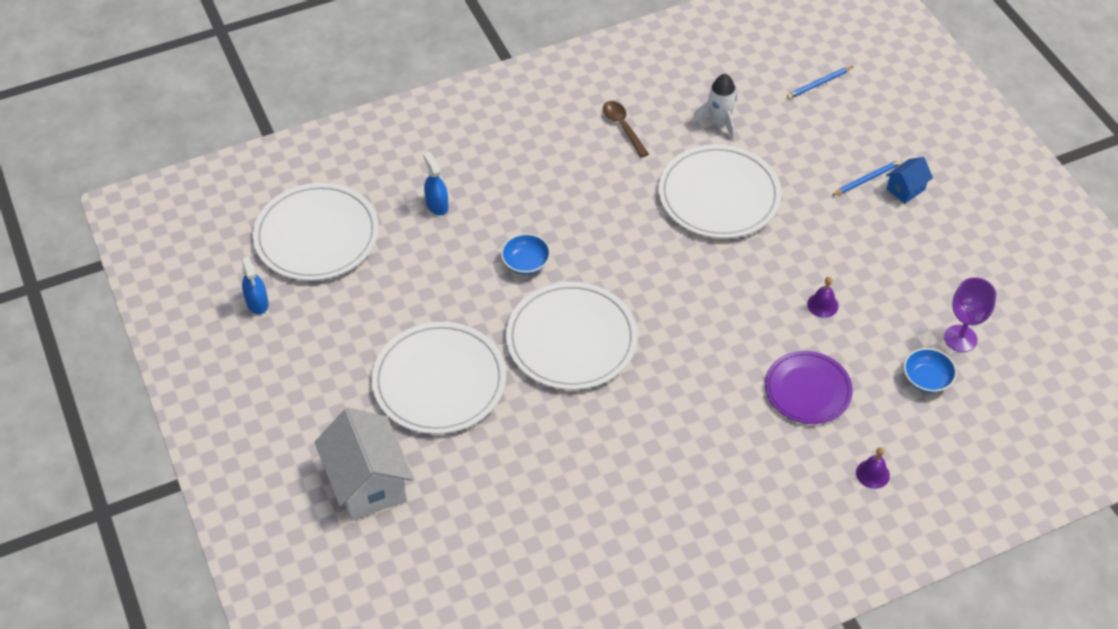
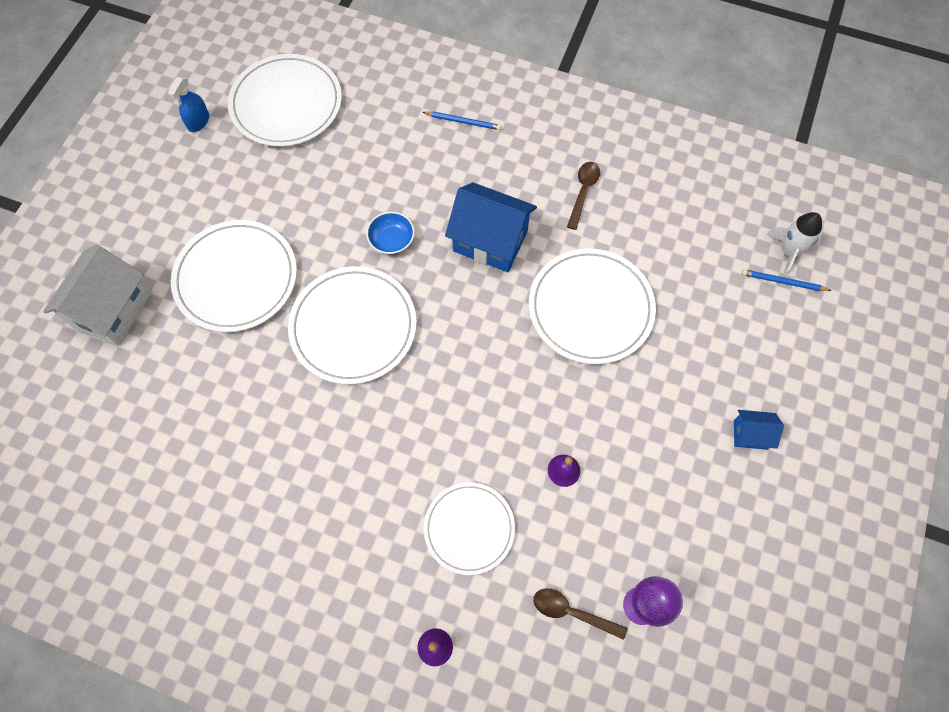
camera: 45 degrees right, 15 degrees up
blue spray bottle [423,152,449,216] -> none
white rocket [692,74,737,140] -> white rocket moved to [766,212,822,276]
purple plate [765,351,853,424] -> white plate [424,482,515,575]
blue pencil [831,160,901,196] -> blue pencil moved to [423,111,502,130]
blue bowl [904,348,957,393] -> brown spoon [533,589,627,640]
none -> blue house [445,182,537,272]

